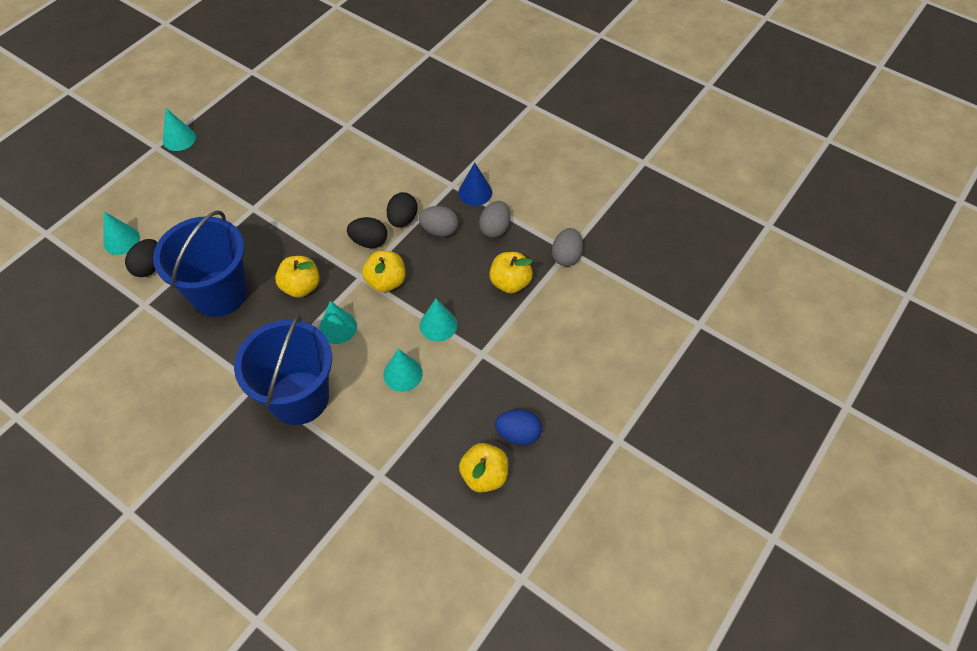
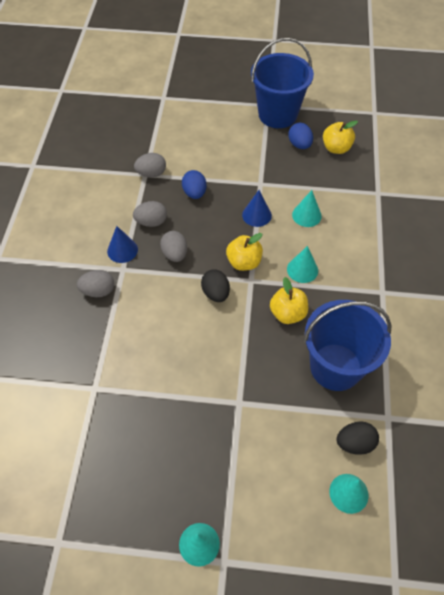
camera: 120 degrees left, 0 degrees up
blue bucket [234,313,332,425] -> blue bucket moved to [251,38,314,128]
black egg [387,192,418,227] -> none
turquoise cone [420,299,457,342] -> blue cone [242,190,272,227]
yellow apple [489,252,533,294] -> blue egg [182,170,206,199]
none -> grey egg [77,270,114,297]

